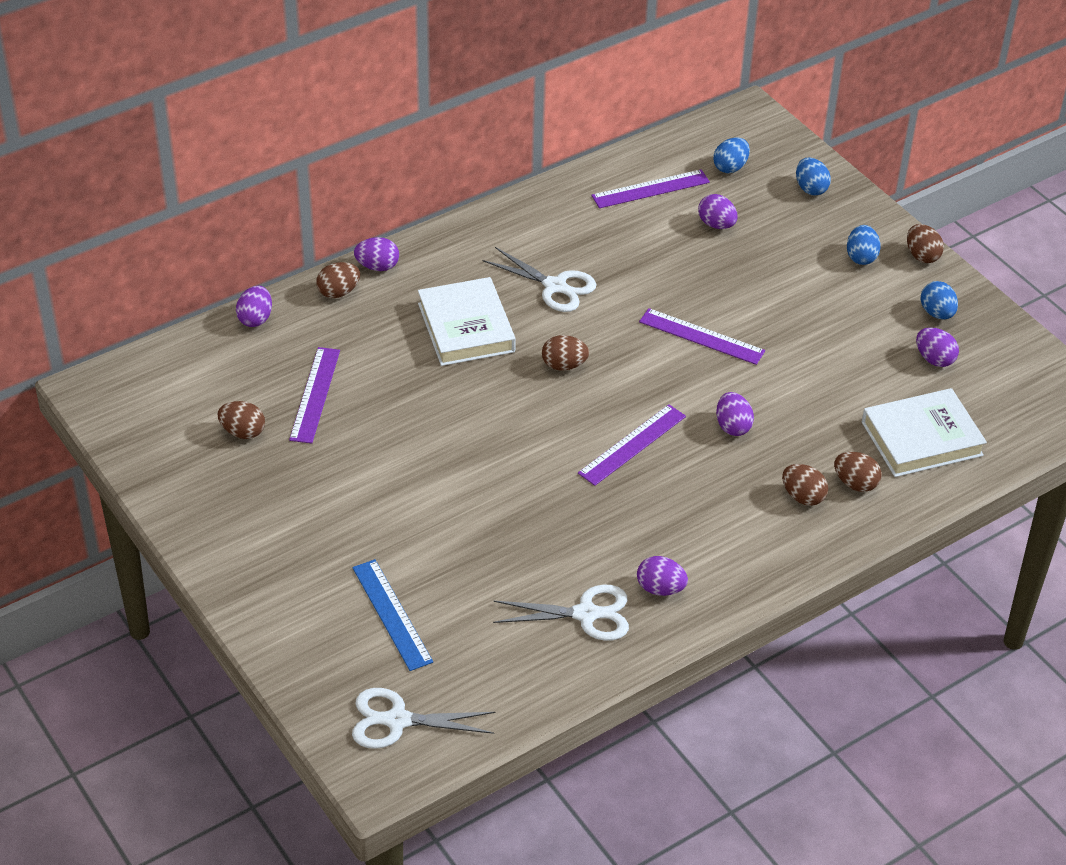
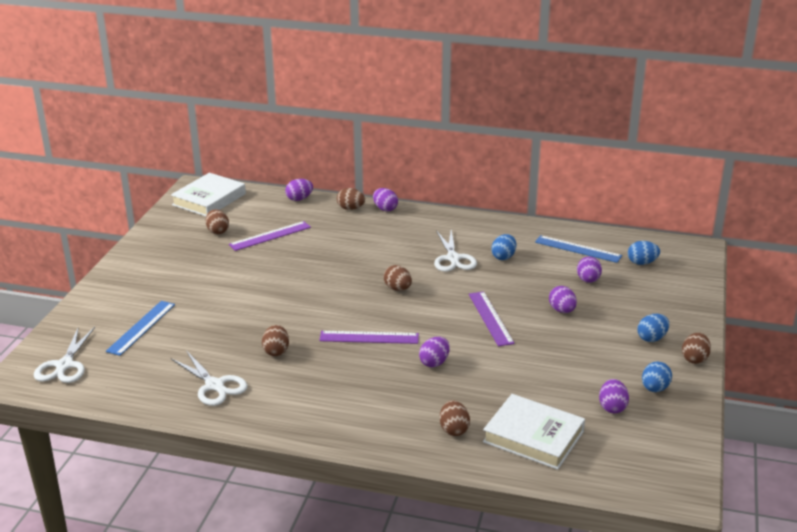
camera: 50 degrees right, 15 degrees down
white scissors [352,688,495,749] -> white scissors turned 135 degrees counterclockwise [34,327,95,383]
white book [418,277,516,366] -> white book moved to [171,173,246,216]
purple ruler [591,169,710,208] -> blue ruler [535,235,622,263]
purple egg [637,556,688,596] -> purple egg moved to [549,286,577,313]
brown egg [782,464,828,506] -> brown egg moved to [262,325,289,356]
blue egg [796,158,831,195] -> blue egg moved to [491,234,516,260]

